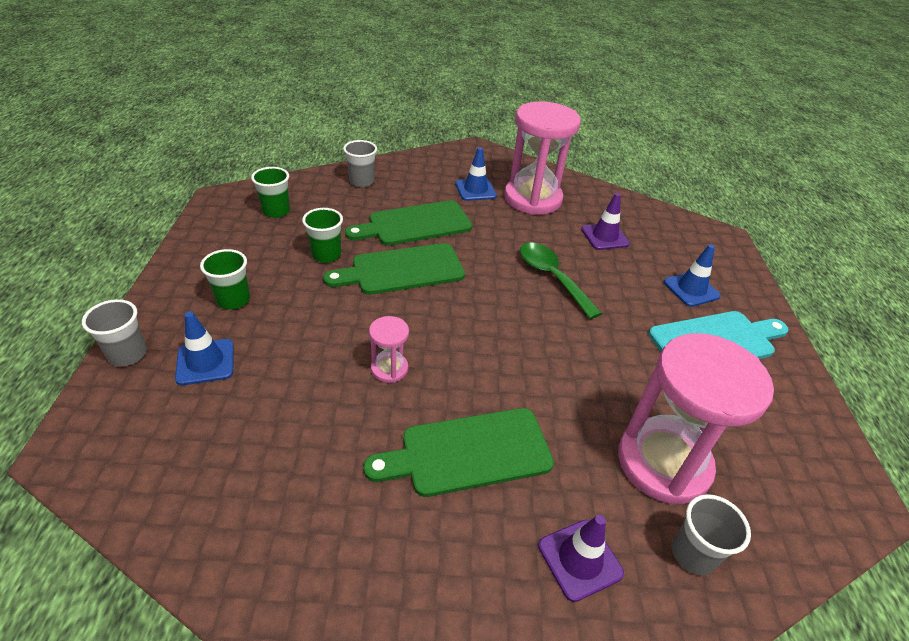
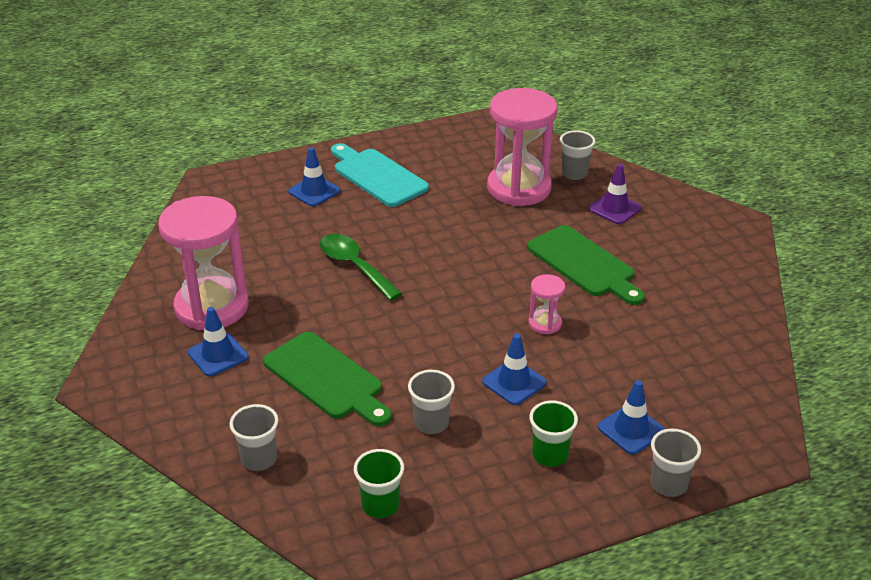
camera: 110 degrees left, 5 degrees down
green cup [302,208,343,263] -> grey cup [408,370,455,434]
green cutting board [323,243,465,295] -> none
green spoon [520,242,602,319] -> green spoon turned 105 degrees clockwise [320,234,402,300]
purple traffic cone [581,193,630,250] -> none
none -> blue traffic cone [482,334,547,405]

